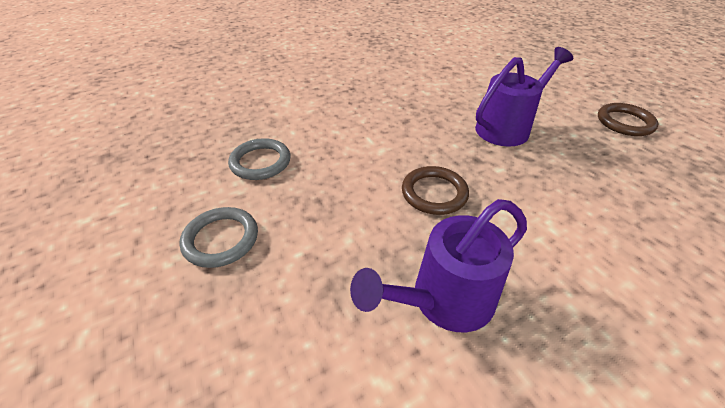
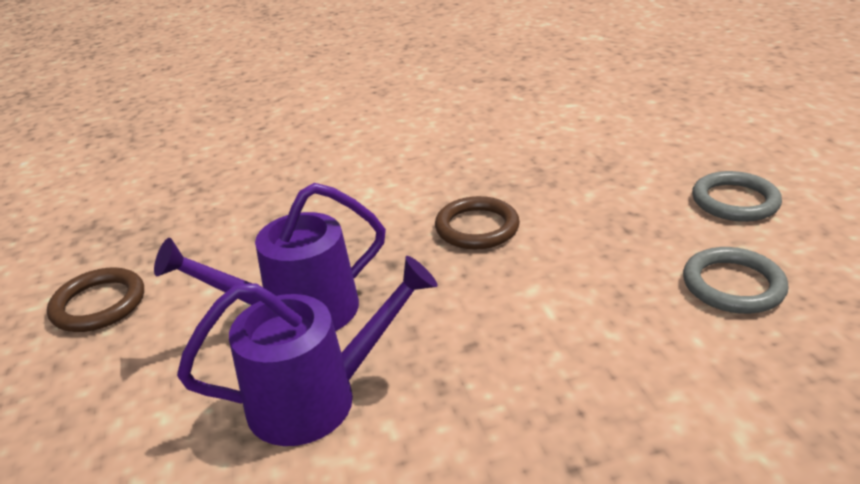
camera: 165 degrees left, 10 degrees down
purple watering can [350,199,527,332] -> purple watering can moved to [177,256,438,446]

